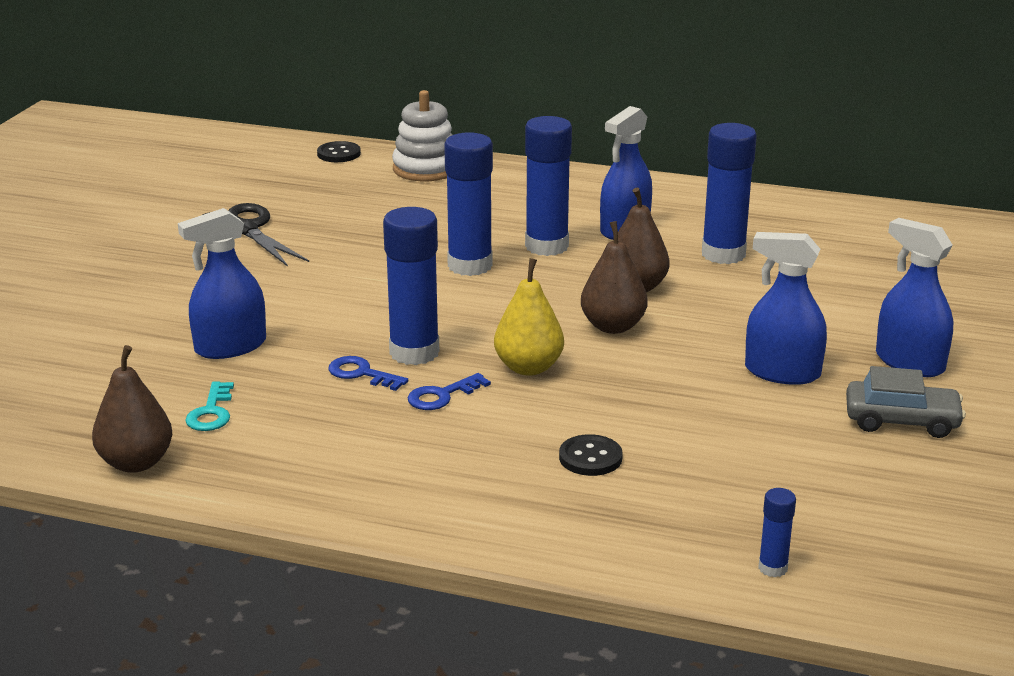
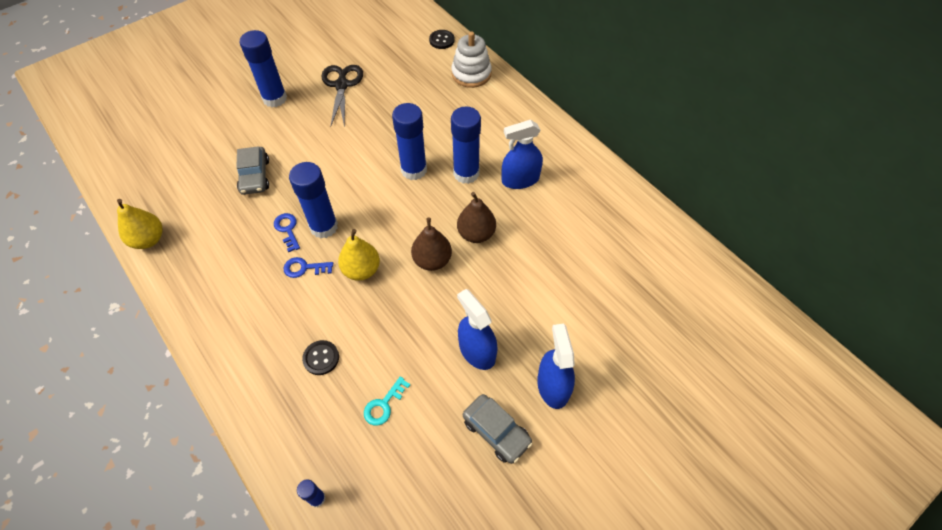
camera: 35 degrees right, 30 degrees up
brown pear [92,345,172,473] -> yellow pear [117,199,163,249]
blue spray bottle [178,208,266,359] -> grey car [236,146,269,195]
turquoise key [185,381,234,431] -> turquoise key moved to [364,376,410,426]
blue glue stick [702,123,757,264] -> blue glue stick moved to [240,30,287,107]

